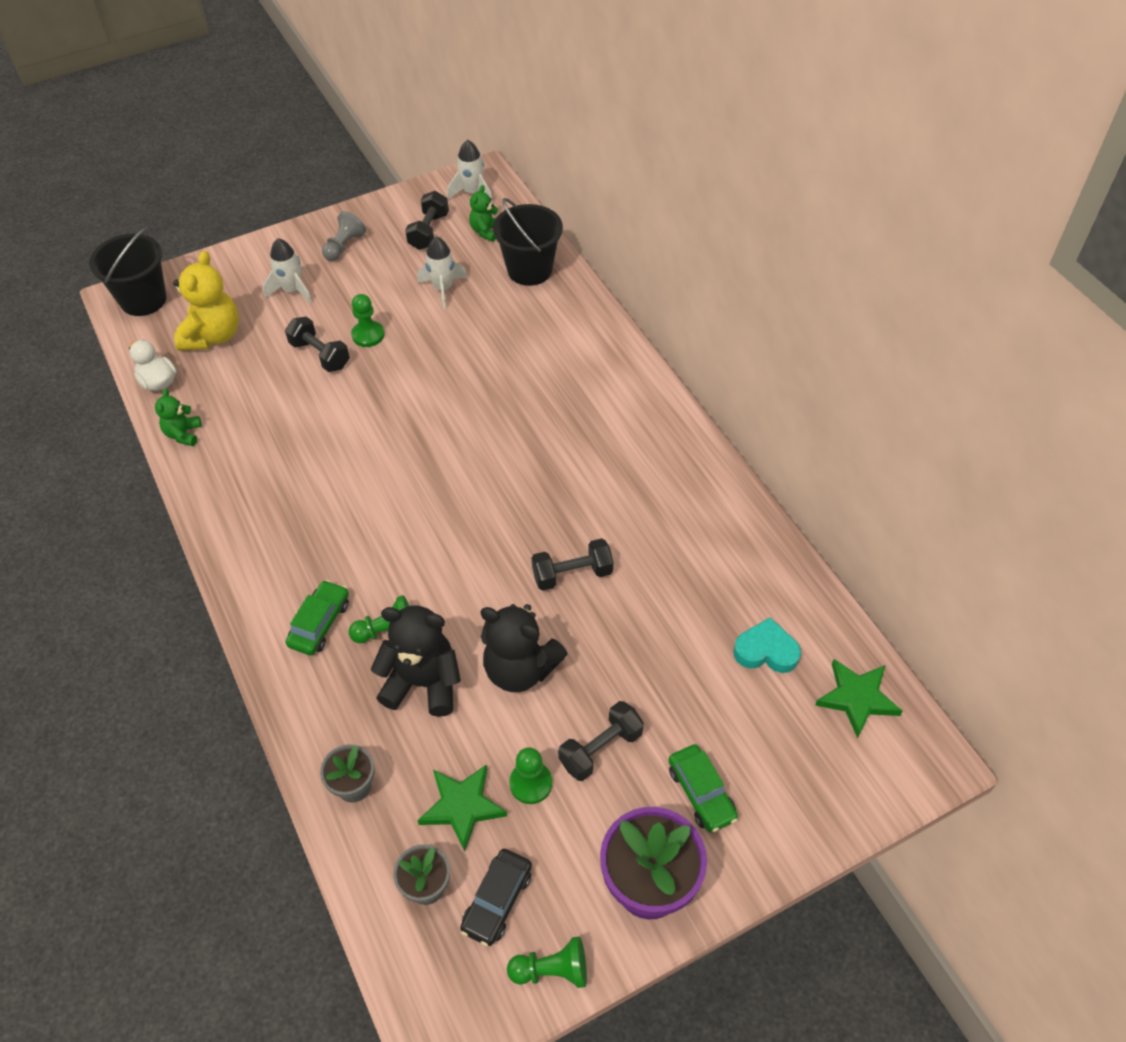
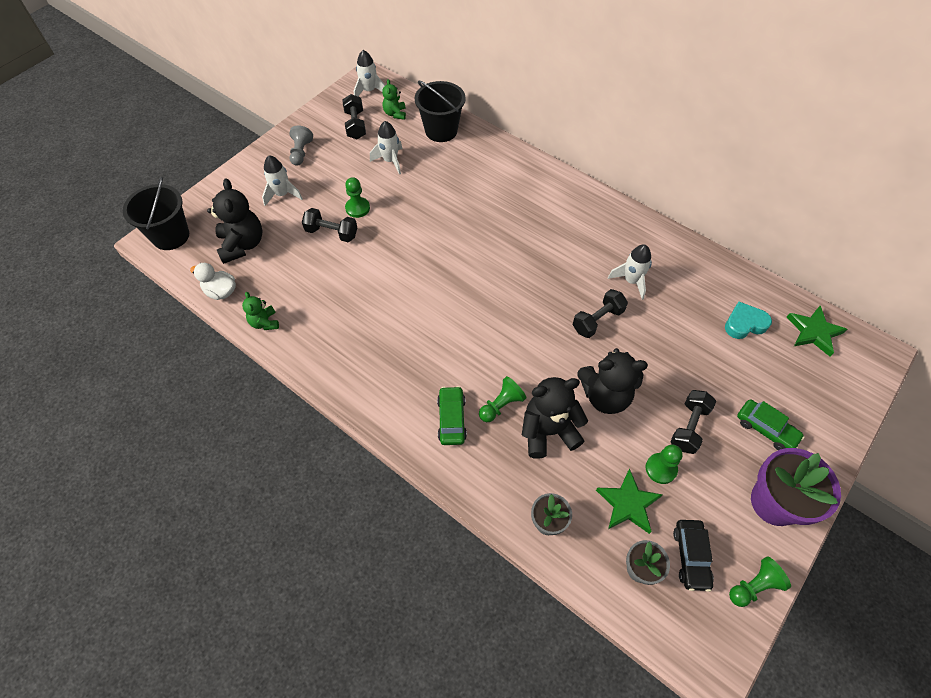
camera: 25 degrees left, 5 degrees up
yellow teddy bear [173,251,239,351] -> black teddy bear [207,179,262,264]
none -> white rocket [608,244,652,300]

